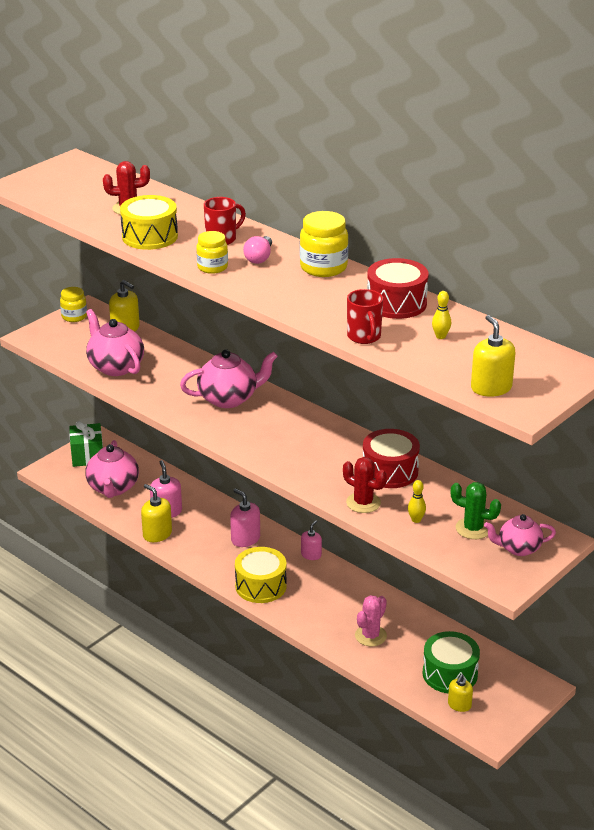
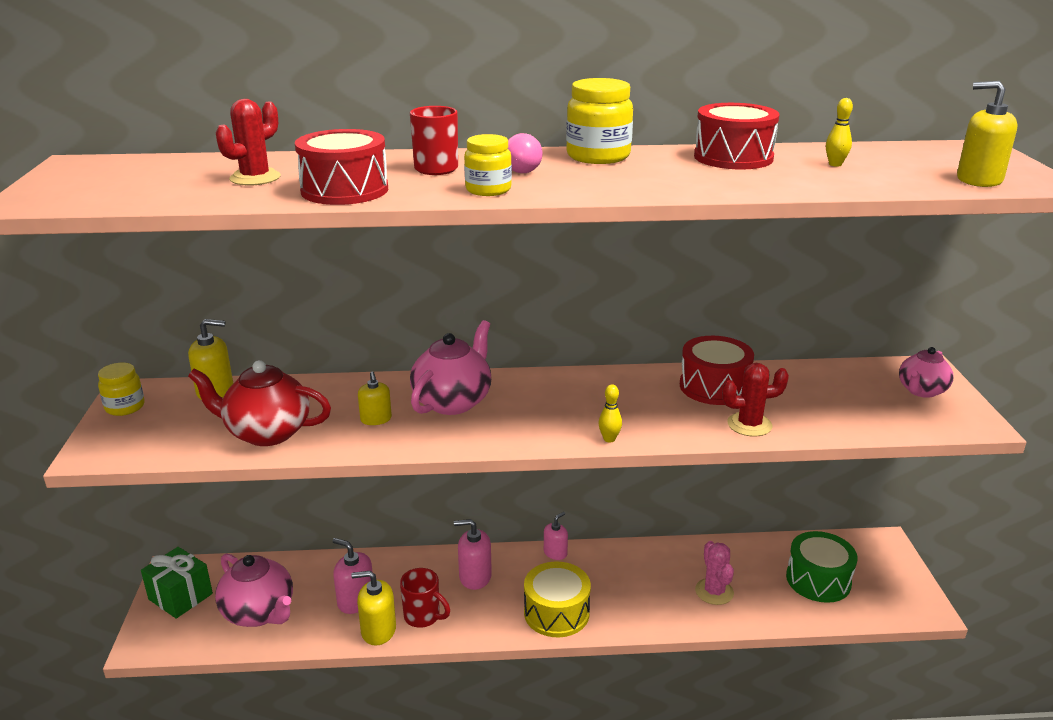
camera: 45 degrees left, 5 degrees down
pink teapot [86,309,144,376] -> red teapot [188,360,331,446]
yellow drum [120,195,178,250] -> red drum [295,129,388,205]
pink soap dispenser [301,520,322,560] -> pink soap dispenser turned 60 degrees clockwise [544,512,568,560]
red mug [347,289,383,344] -> red mug moved to [400,568,450,628]
yellow bowling pin [408,480,426,523] -> yellow bowling pin moved to [599,384,622,443]
yellow soap dispenser [448,674,473,712] -> yellow soap dispenser moved to [358,372,392,425]
green cactus [451,482,501,539] -> none

